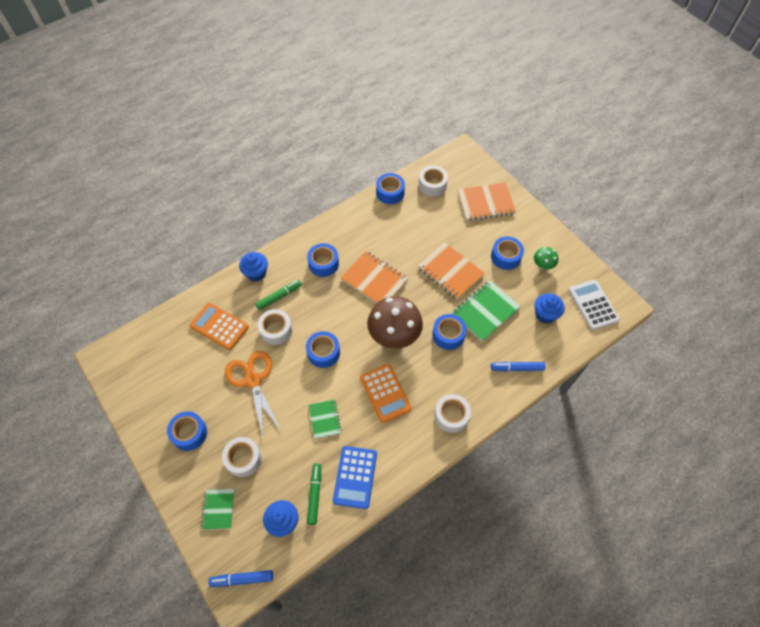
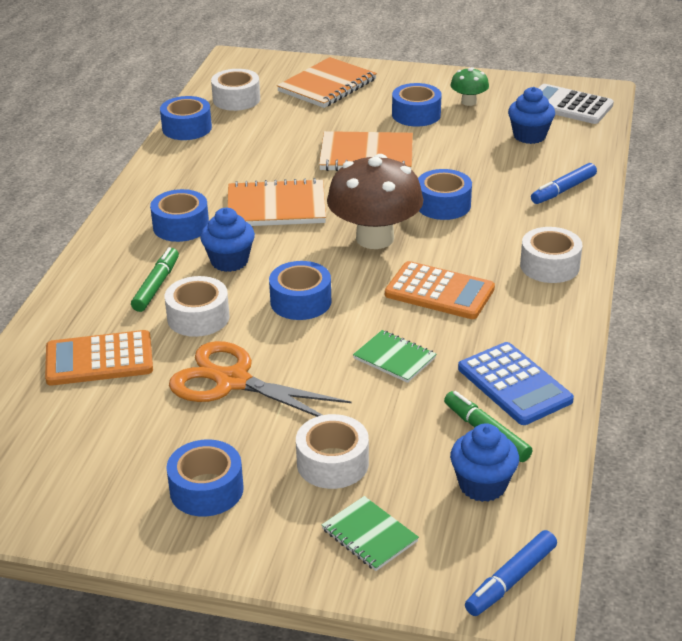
camera: 40 degrees left, 25 degrees down
blue cupcake [239,252,268,281] -> blue cupcake moved to [200,208,255,272]
green notebook [452,281,521,342] -> none

